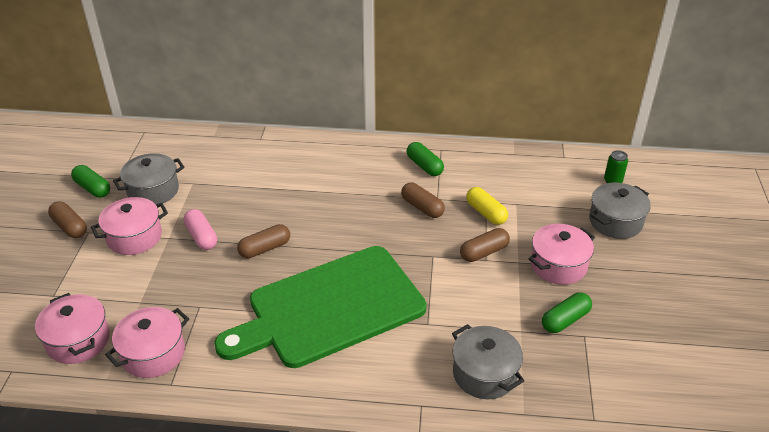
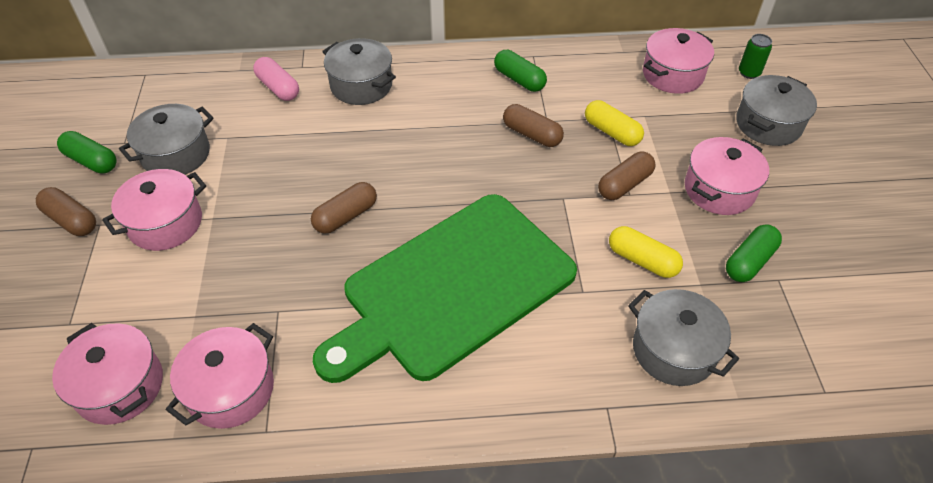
camera: 10 degrees left, 10 degrees up
pink capsule [184,209,217,250] -> pink capsule moved to [253,57,299,101]
none -> grey pot [322,38,396,105]
none -> yellow capsule [609,226,683,278]
none -> pink pot [643,28,714,94]

